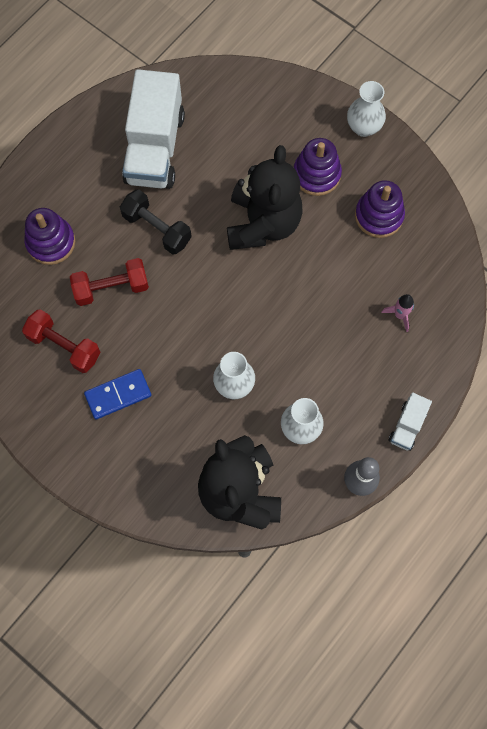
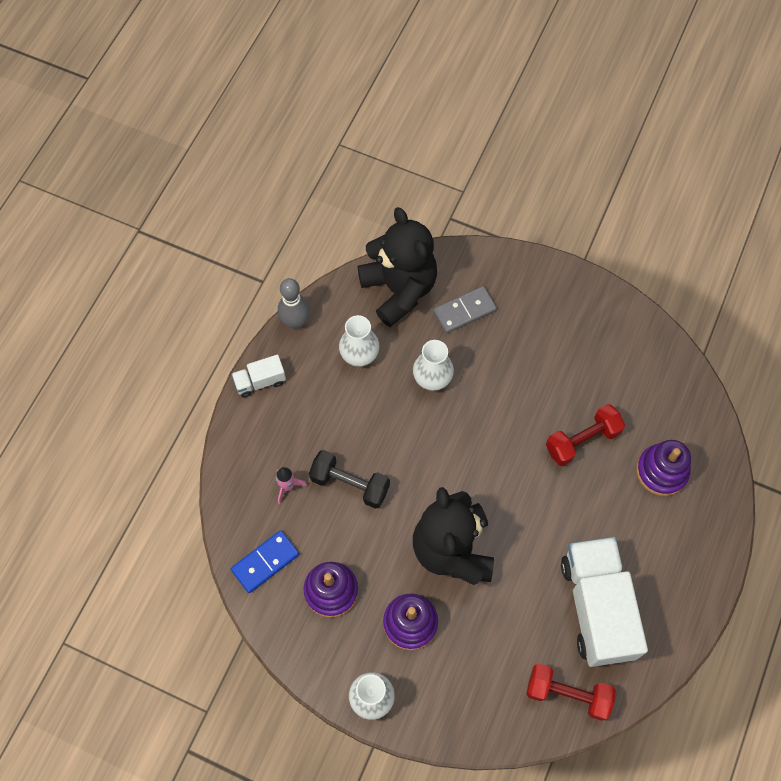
camera: 165 degrees right, 5 degrees down
red dumbbell [22,309,100,373] -> red dumbbell moved to [526,663,616,721]
blue domino [84,369,151,419] -> blue domino moved to [231,530,299,593]
black dumbbell [120,189,192,255] -> black dumbbell moved to [309,450,390,509]
white truck [388,393,432,451] -> white truck turned 120 degrees counterclockwise [232,354,286,398]
none -> grey domino [433,286,497,334]

